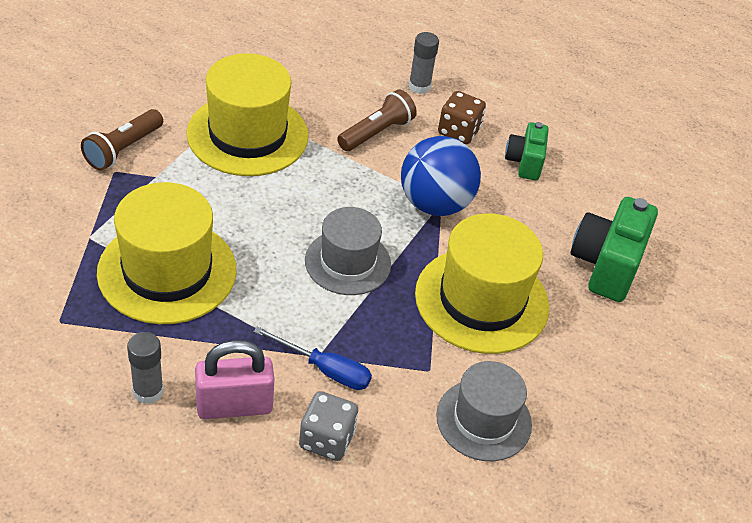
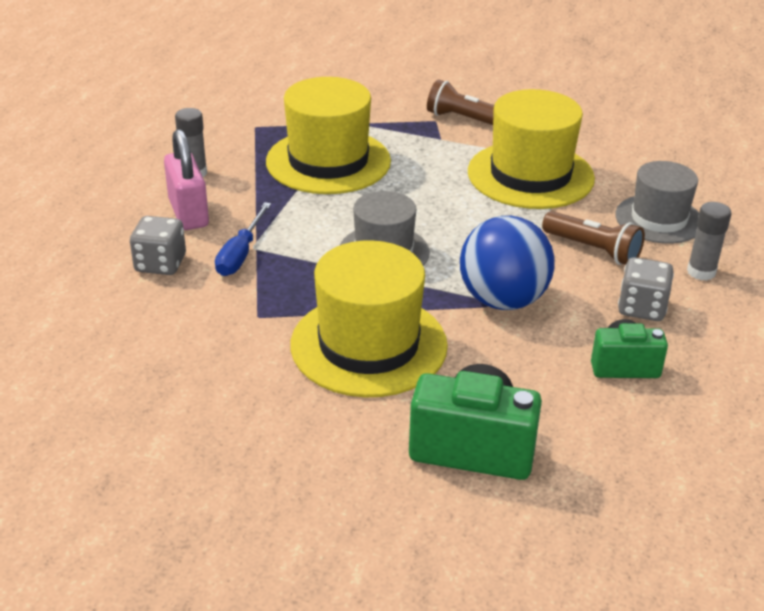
camera: 85 degrees right, 10 degrees down
grey hat [436,361,532,461] -> grey hat moved to [615,161,699,244]
brown dice [438,91,486,144] -> grey dice [618,257,674,321]

